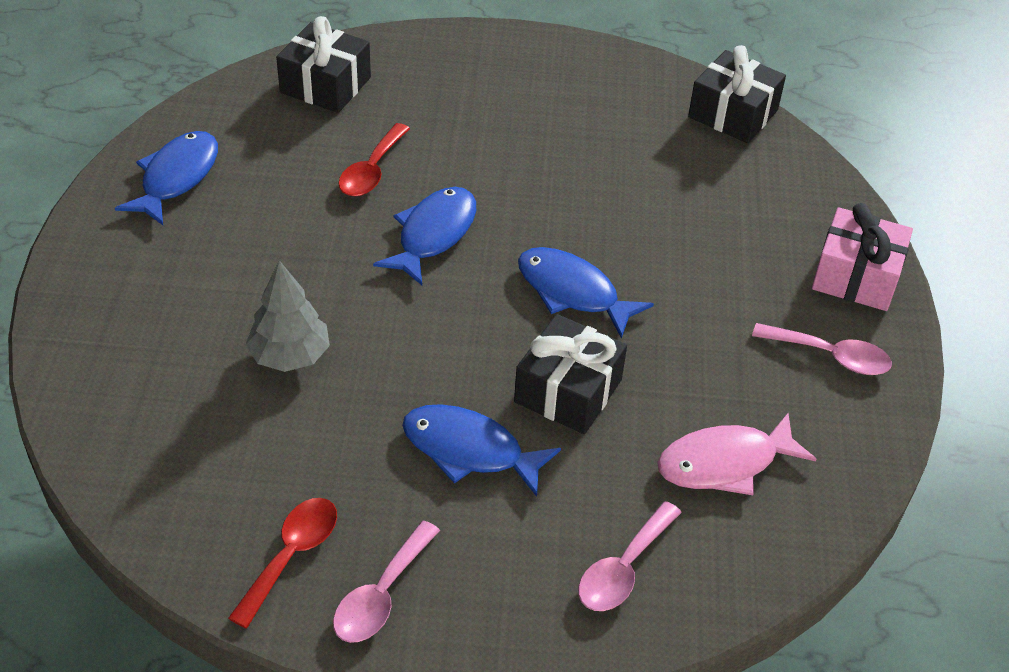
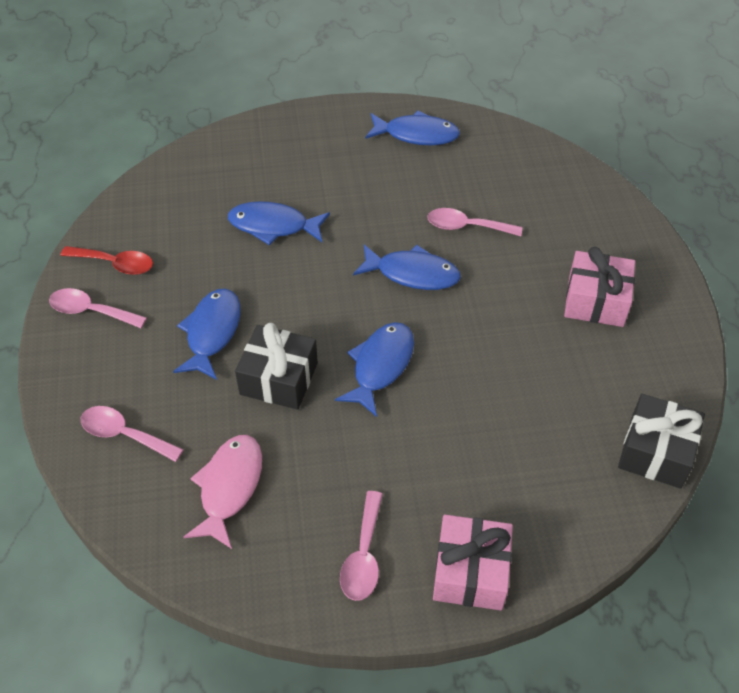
camera: 80 degrees right, 5 degrees up
grey tree [245,260,330,372] -> blue fish [228,201,330,245]
black gift [276,16,371,113] -> none
red spoon [338,123,410,196] -> pink spoon [427,208,522,236]
pink fish [657,413,816,495] -> pink fish turned 45 degrees clockwise [183,435,262,549]
none -> pink gift [564,247,635,327]

